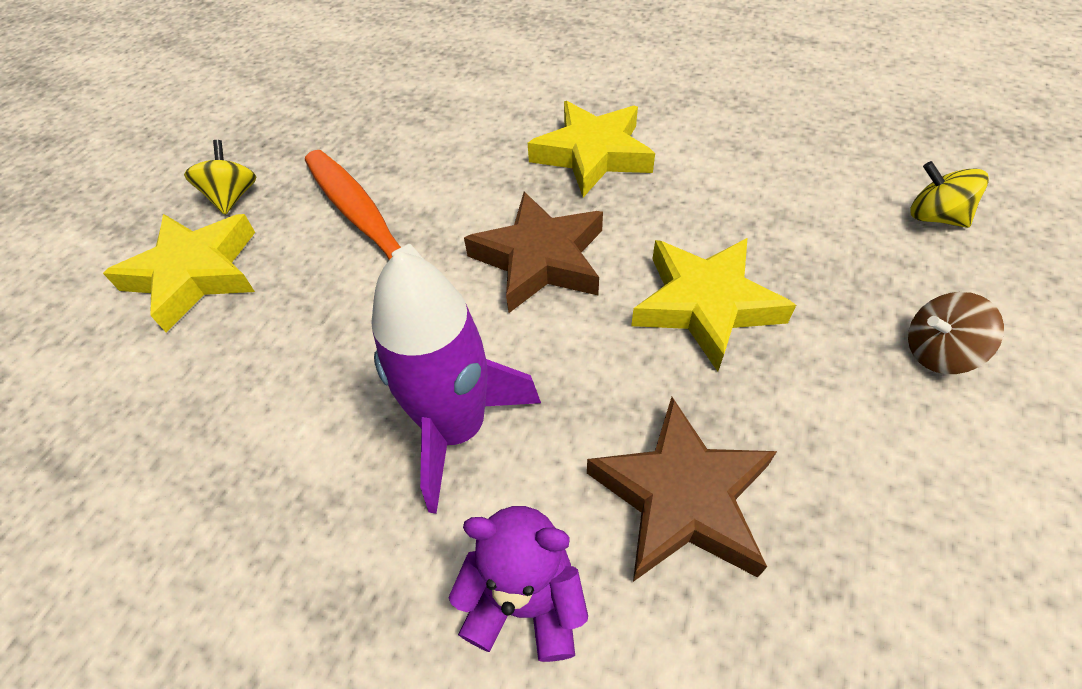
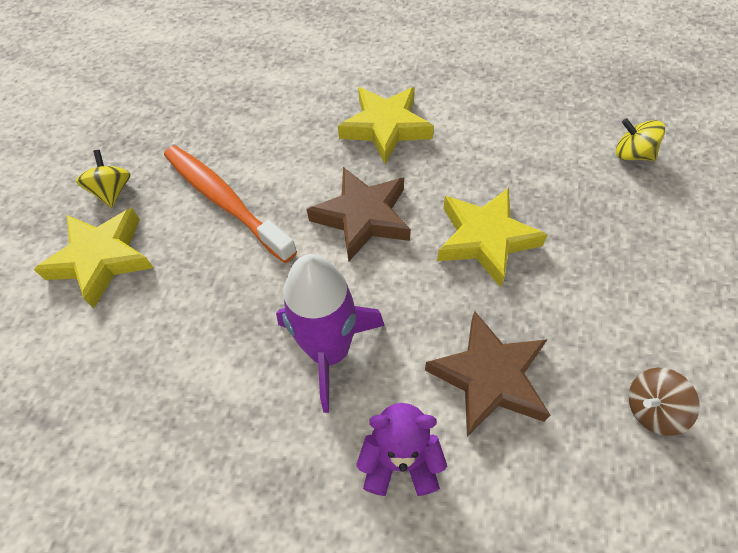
camera: 10 degrees left, 5 degrees up
brown spinning top [908,292,1004,374] -> brown spinning top moved to [629,368,700,436]

